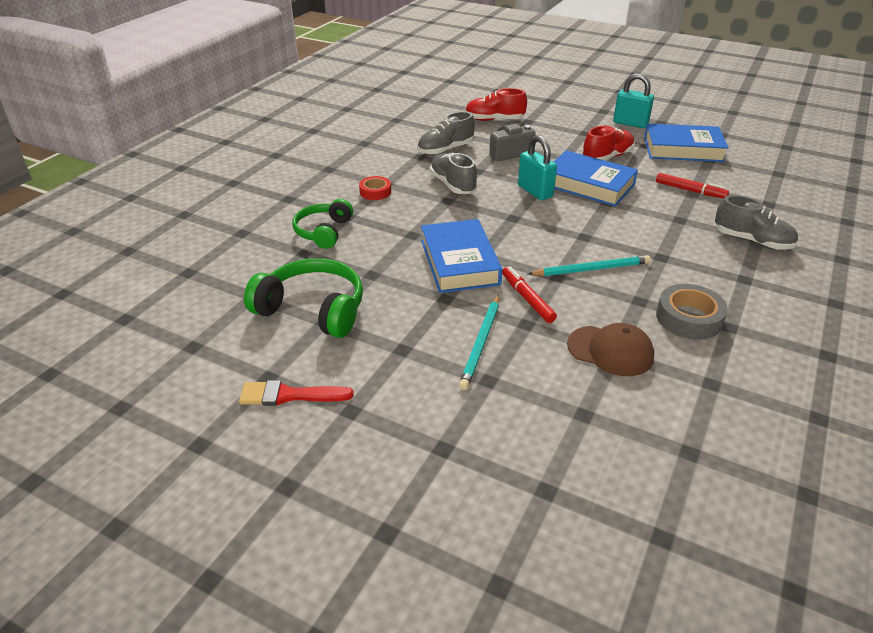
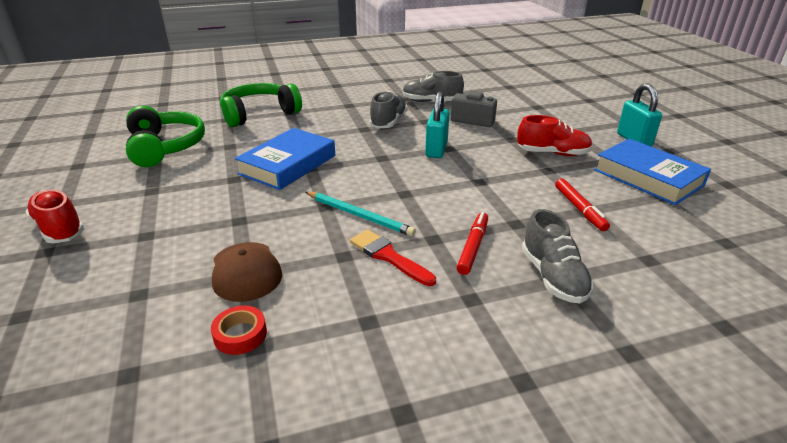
camera: 45 degrees right, 5 degrees down
red brush [239,380,354,406] -> red brush moved to [350,230,436,286]
green headphones [292,199,353,249] -> green headphones [220,83,302,127], size x1.51
red tape [359,176,391,200] -> red tape moved to [211,306,267,355]
turquoise pencil [459,295,499,390] -> none
red shoe [465,88,527,121] -> red shoe moved to [25,190,84,244]
red marker [502,266,557,323] -> red marker moved to [457,212,488,275]
blue book [554,150,638,207] -> none
grey tape [656,284,728,340] -> none

